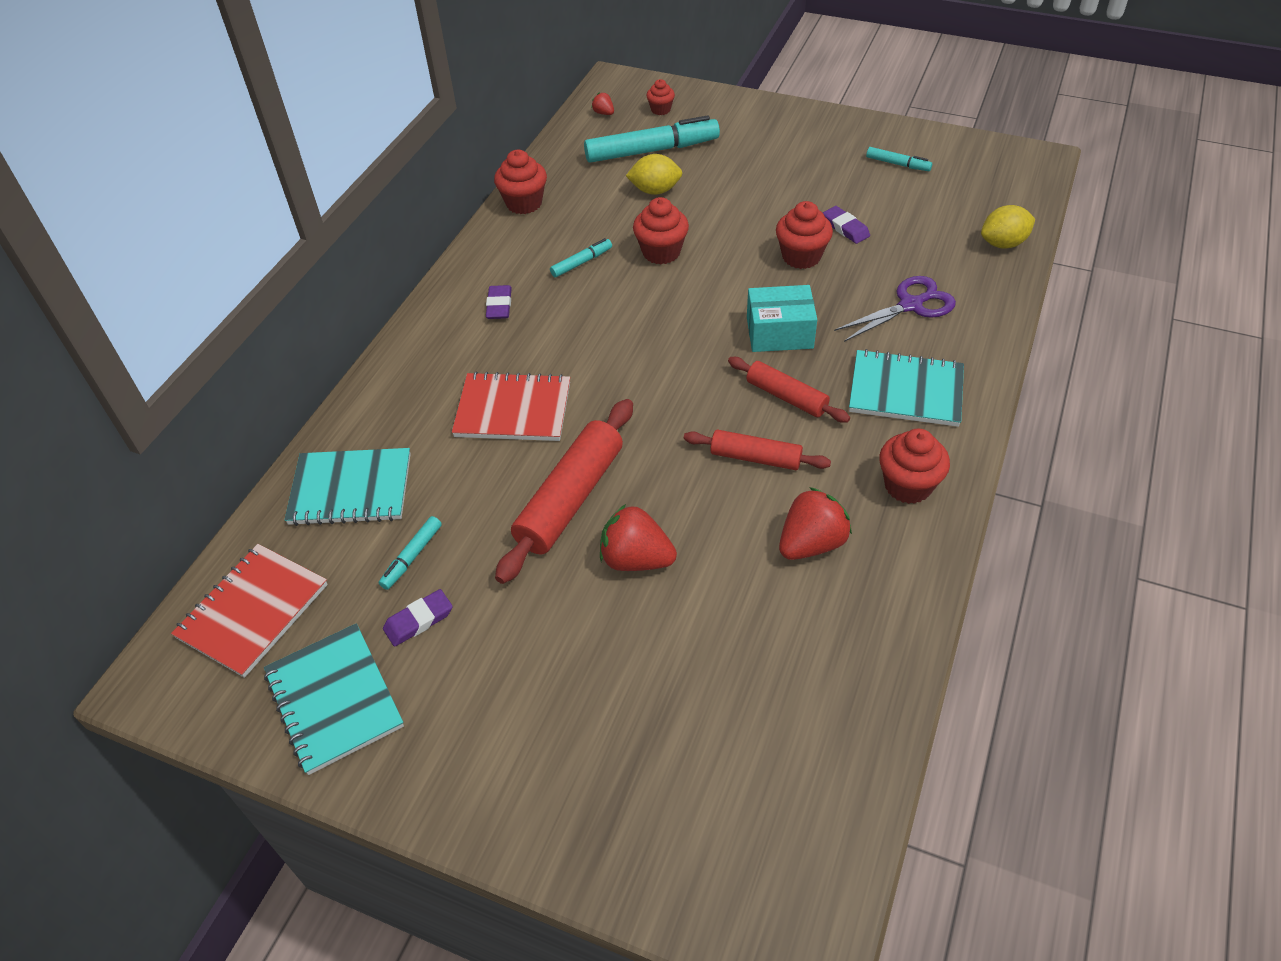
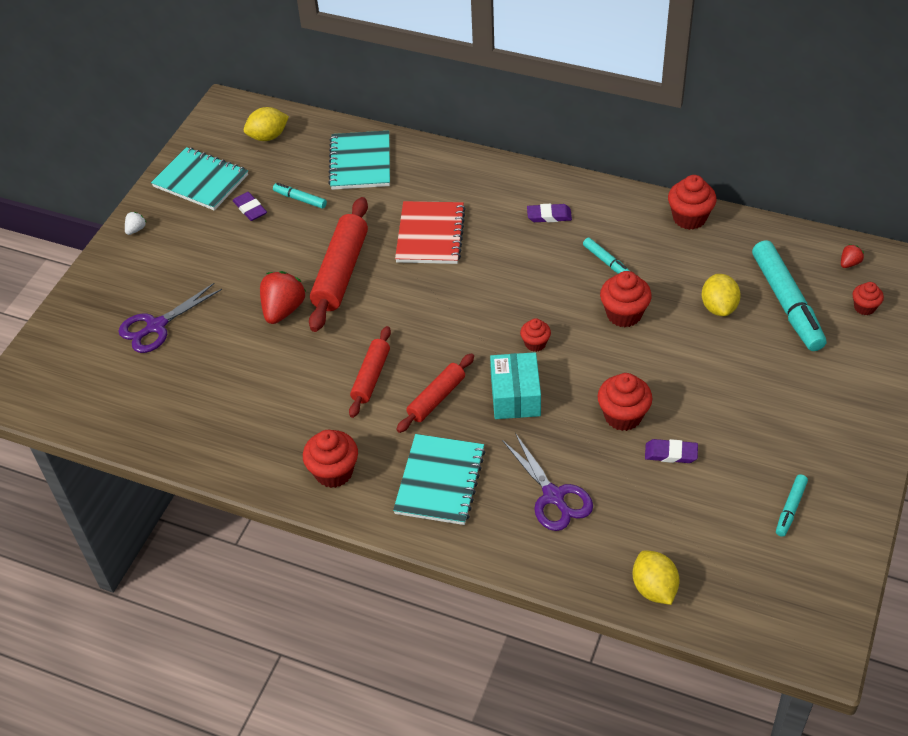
camera: 90 degrees right, 0 degrees up
red notebook [171,544,328,678] -> yellow lemon [244,107,289,141]
turquoise notebook [264,623,404,775] -> turquoise notebook turned 60 degrees clockwise [151,147,248,210]
red rolling pin [495,399,633,584] -> red rolling pin turned 75 degrees clockwise [309,197,368,332]
red strawberry [779,487,852,560] -> none
purple eraser [823,206,870,244] -> purple eraser turned 45 degrees clockwise [645,439,698,463]
none -> purple scissors [118,283,222,353]
none -> white strawberry [125,212,147,235]
none -> red cupcake [520,318,551,352]

